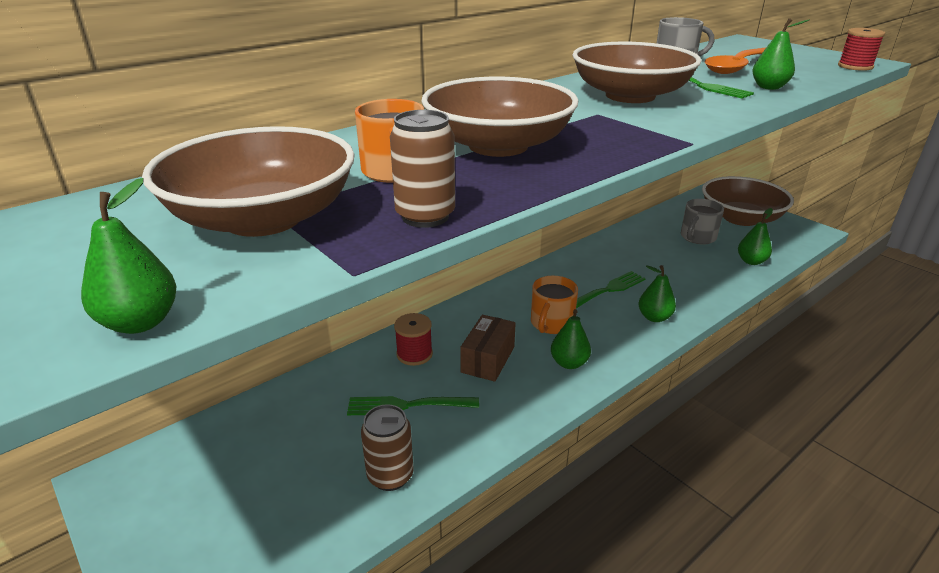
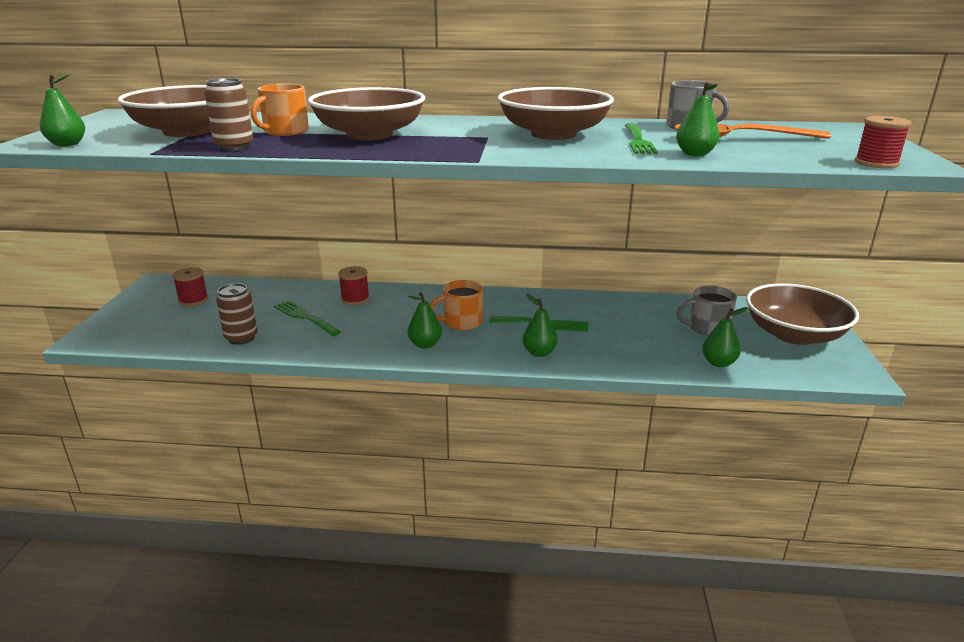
camera: 45 degrees right, 5 degrees down
brown box [460,315,516,382] -> none
none -> red spool [172,267,208,306]

